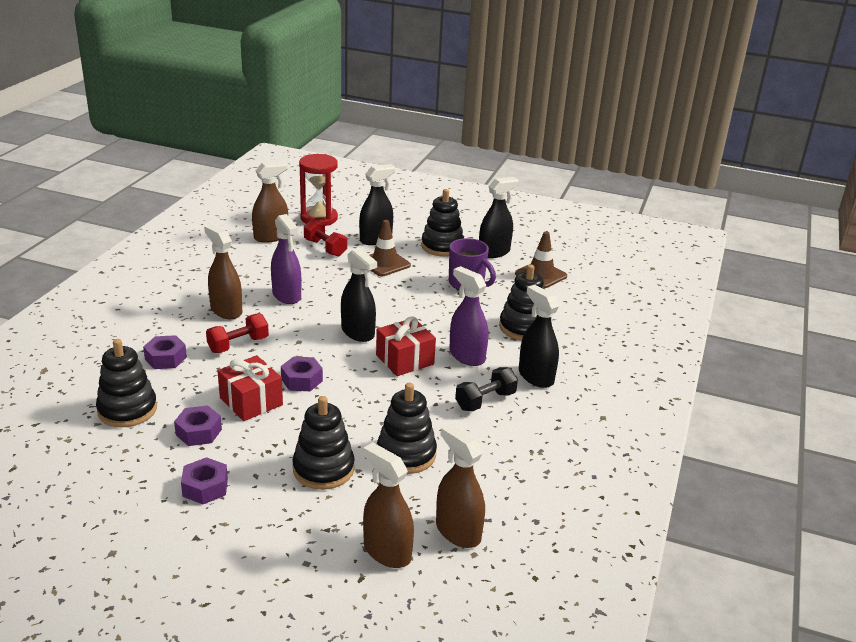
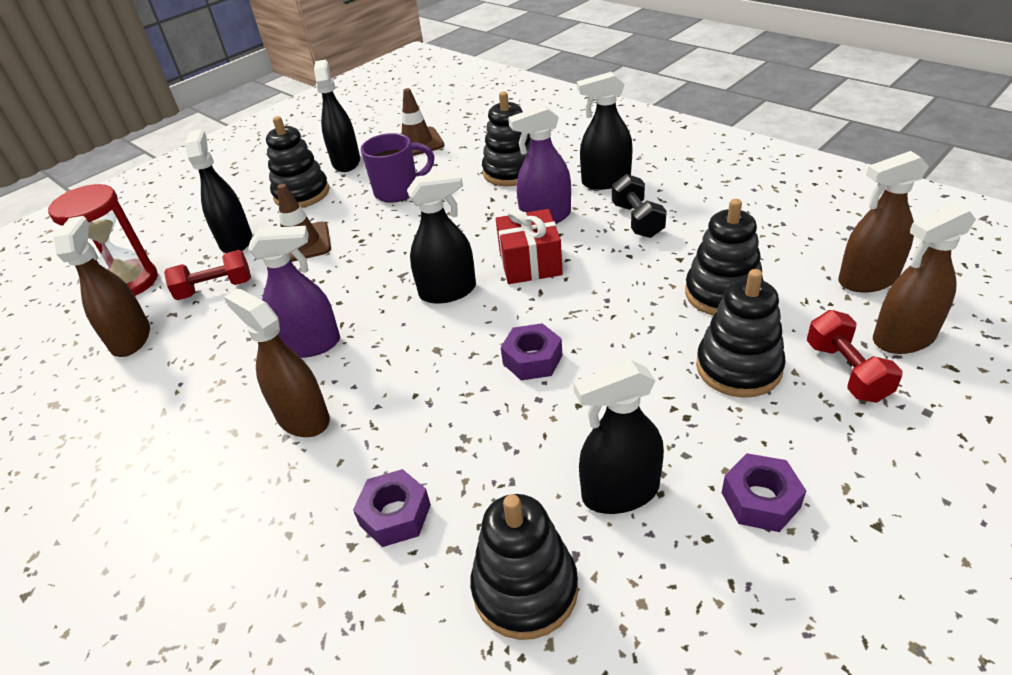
camera: 60 degrees left, 10 degrees up
purple nut [174,405,222,446] -> black spray bottle [573,360,664,514]
brown spray bottle [204,224,242,319] -> brown spray bottle turned 60 degrees clockwise [224,288,330,437]
red dumbbell [206,313,269,353] -> red dumbbell moved to [807,310,903,403]
red gift [218,355,283,421] -> none

